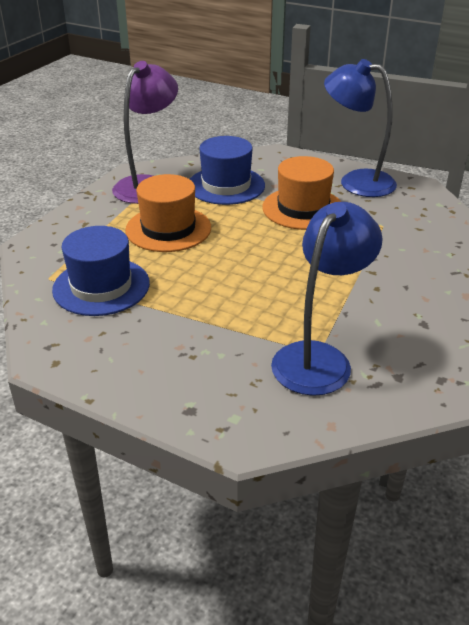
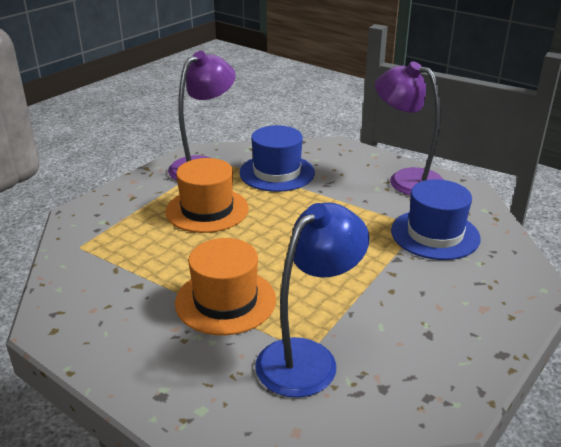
camera: 10 degrees right, 5 degrees down
blue hat [52,226,150,316] -> blue hat moved to [391,179,481,260]
orange hat [262,156,341,230] -> orange hat moved to [175,238,276,335]
blue lamp [324,59,397,197] -> purple lamp [375,61,444,196]

